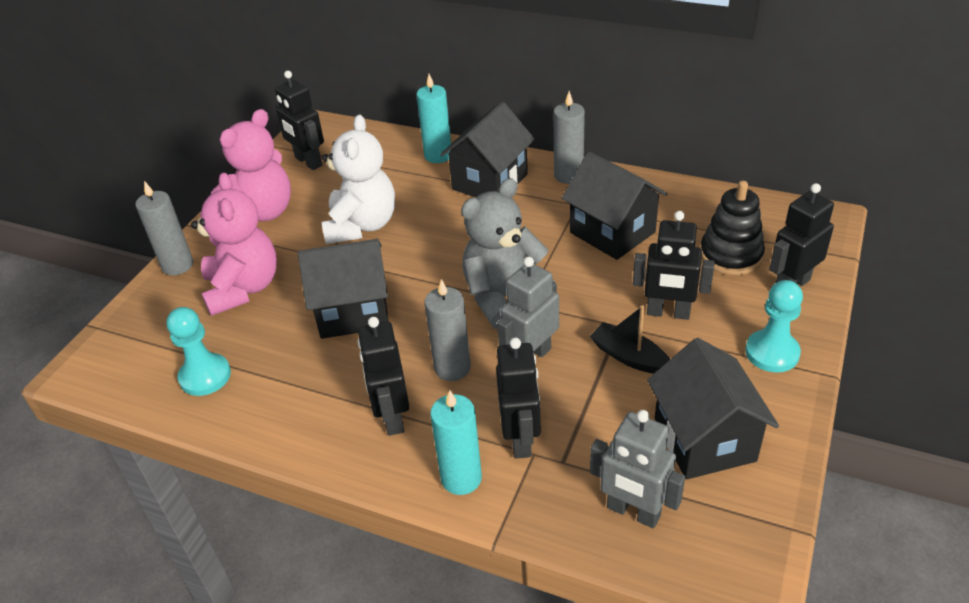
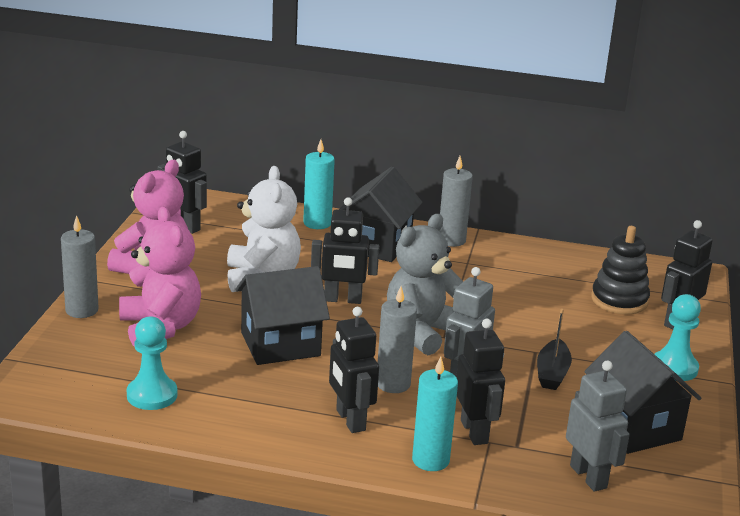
camera: 15 degrees left, 15 degrees down
black house [562,152,667,260] -> none
black boat [590,305,670,374] -> black boat turned 105 degrees counterclockwise [537,309,572,390]
grey robot [590,410,685,528] -> grey robot turned 135 degrees counterclockwise [566,361,630,492]
black robot [633,211,715,320] -> black robot moved to [311,198,379,304]

